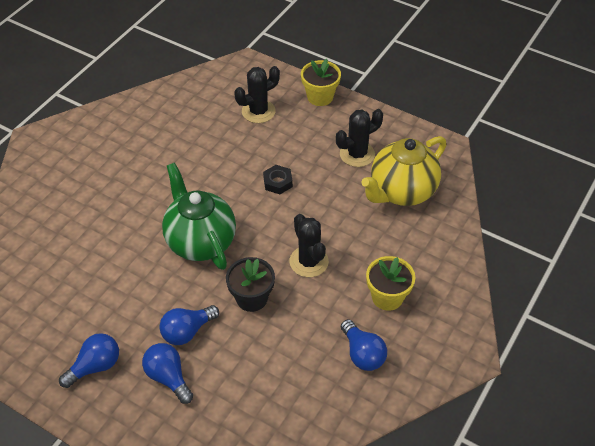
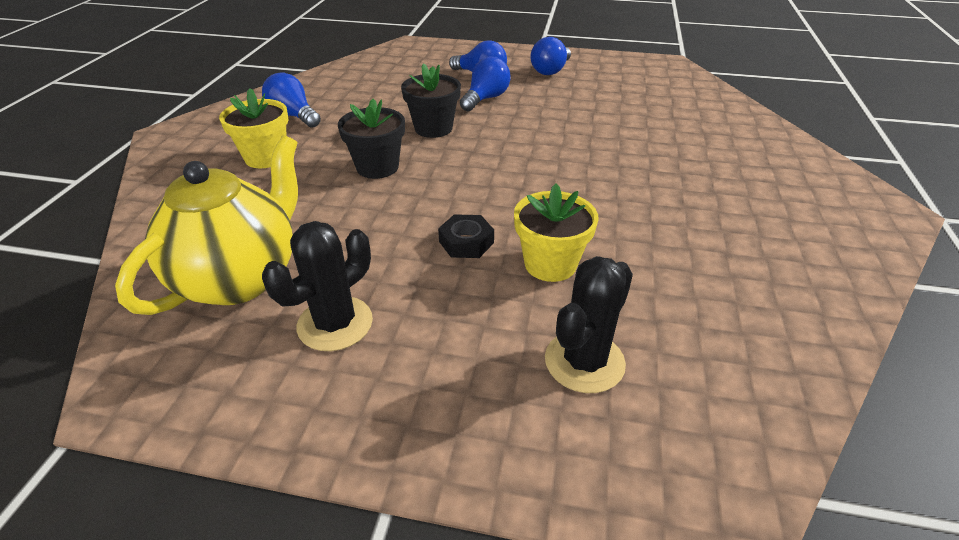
camera: 160 degrees right, 10 degrees down
green teapot [162,163,236,270] -> none
black cactus [290,214,329,277] -> black flower pot [338,99,405,179]
yellow flower pot [301,59,341,106] -> yellow flower pot moved to [514,183,599,282]

